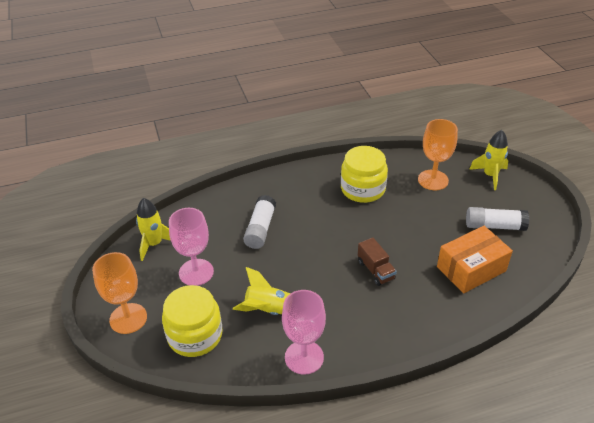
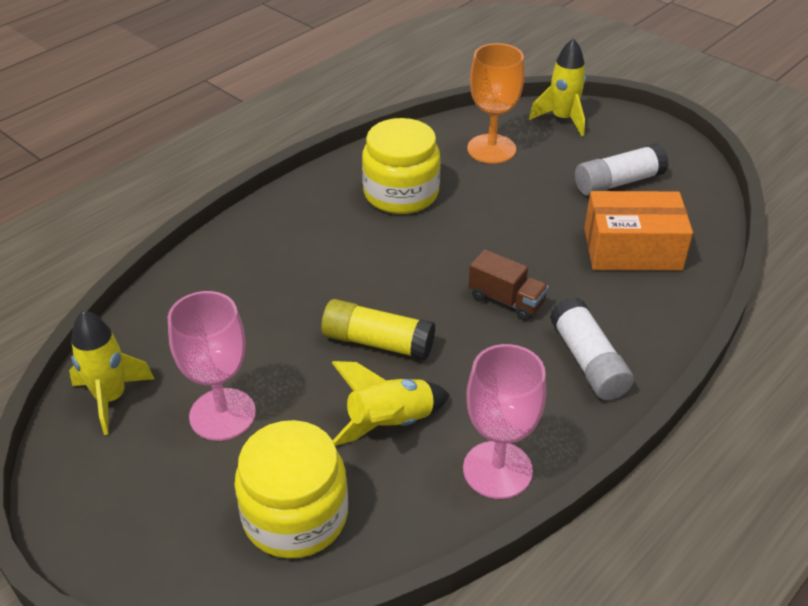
camera: 30 degrees left, 0 degrees up
orange goblet [92,252,147,334] -> none
white glue stick [243,195,276,249] -> white glue stick moved to [550,297,634,400]
orange box [437,226,513,293] -> orange box turned 60 degrees clockwise [584,191,693,270]
none -> yellow glue stick [321,299,435,360]

